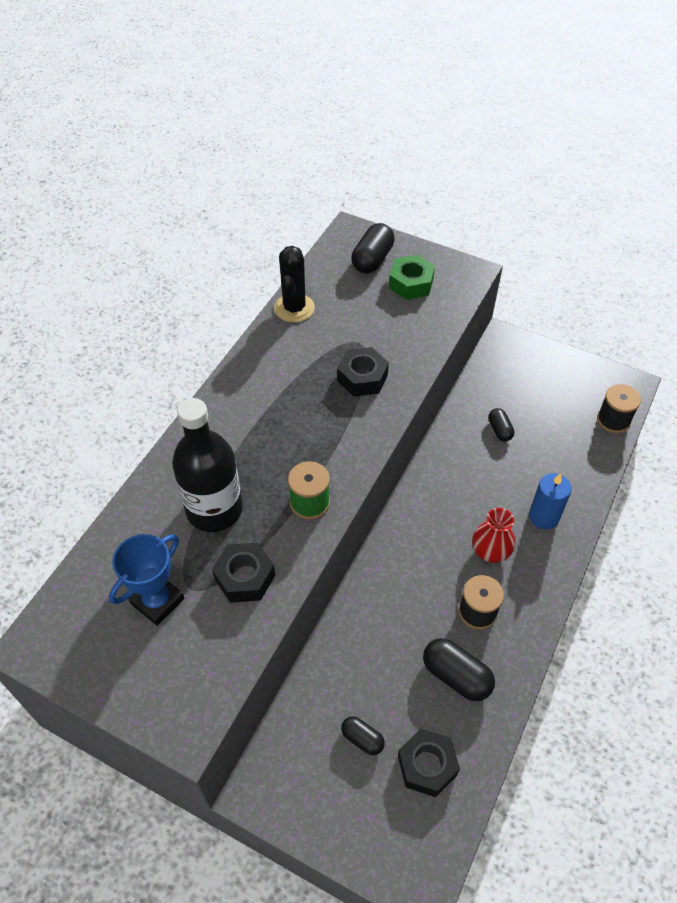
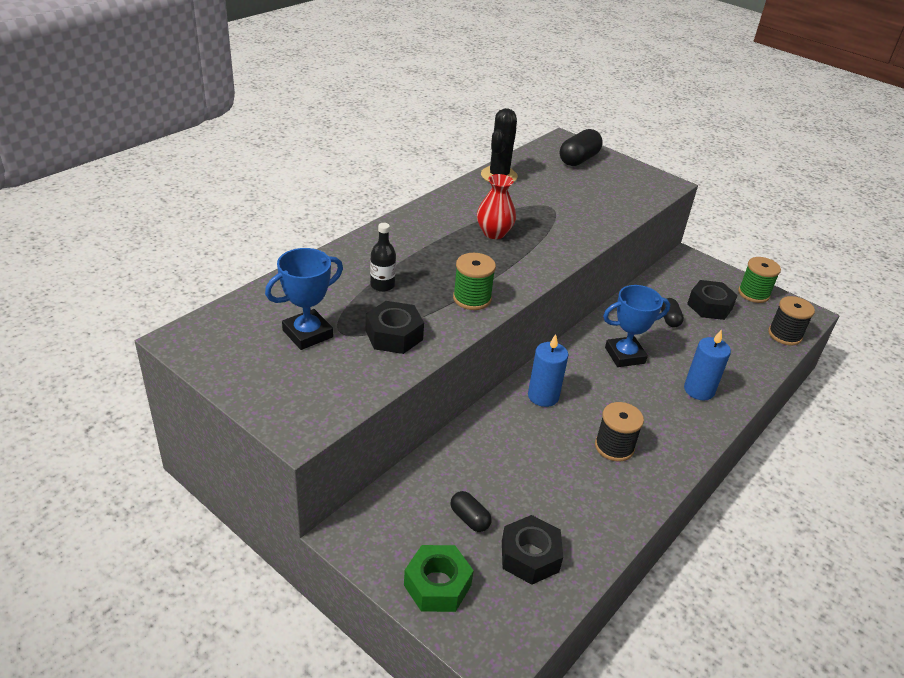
camera: 10 degrees right, 15 degrees down
black bottle [172,398,243,532] -> black bottle [370,223,396,292], size x0.45
black nut [337,347,389,397] -> black nut moved to [687,280,738,320]
green nut [389,255,435,300] -> green nut moved to [404,545,474,612]
black capsule [423,638,495,701] -> none
red vase [472,508,515,563] -> red vase moved to [477,174,516,239]
none -> blue candle [528,334,568,407]
none -> blue trophy [603,285,670,367]
none -> green spool [738,257,781,303]

